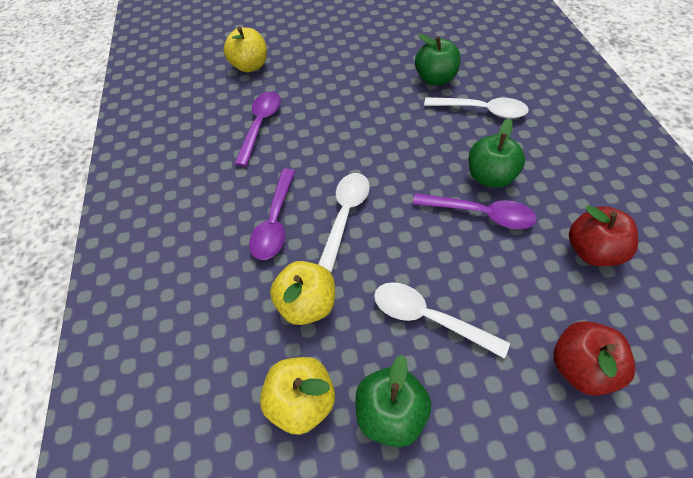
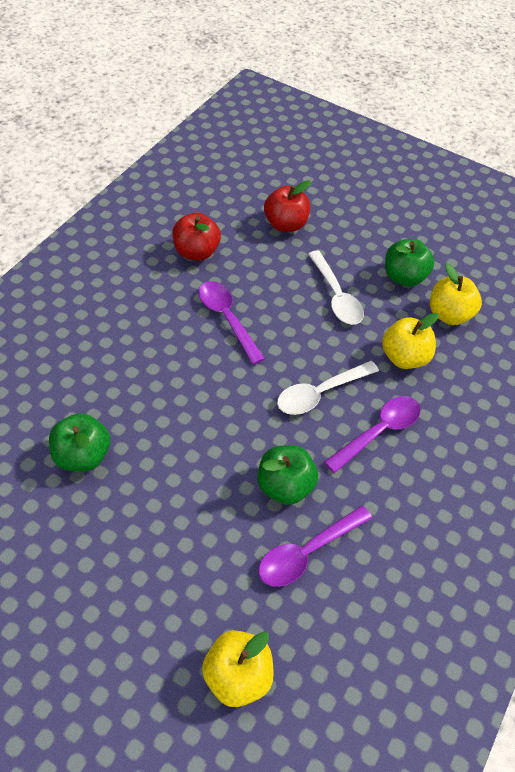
camera: 145 degrees left, 0 degrees up
white spoon [424,97,529,119] -> none
green apple [469,118,525,188] -> green apple moved to [257,445,318,505]

